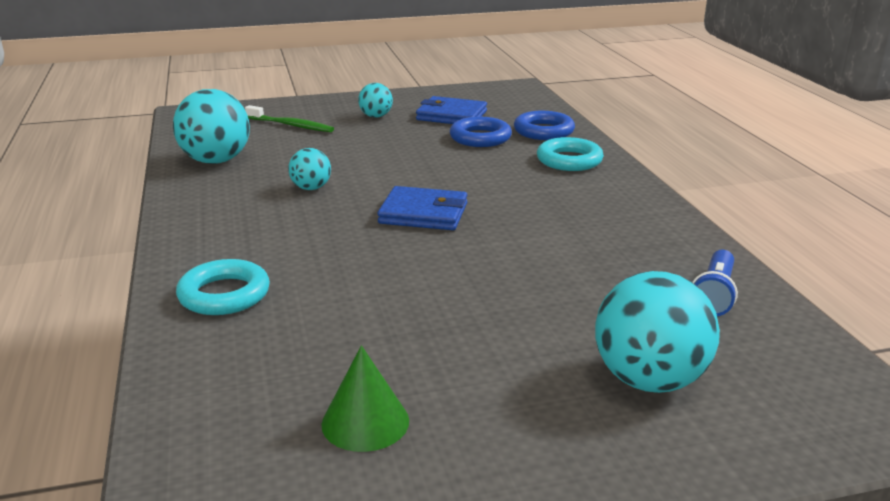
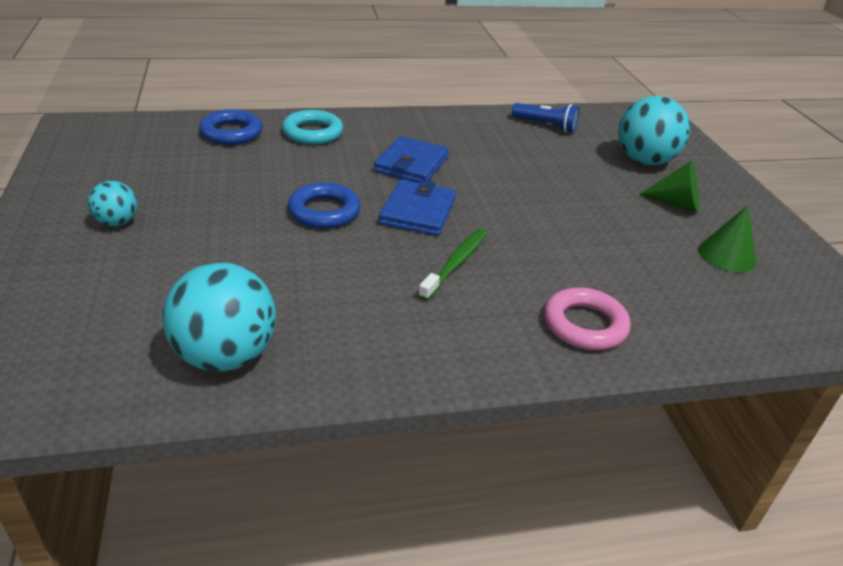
camera: 90 degrees left, 10 degrees up
turquoise ring [176,259,270,315] -> pink ring [544,287,631,350]
green toothbrush [245,105,334,132] -> green toothbrush moved to [418,229,487,301]
turquoise ball [288,148,331,190] -> none
blue wallet [416,96,487,124] -> blue wallet moved to [374,136,449,183]
blue ring [450,117,512,147] -> blue ring moved to [288,182,361,229]
none -> green cone [639,161,699,212]

